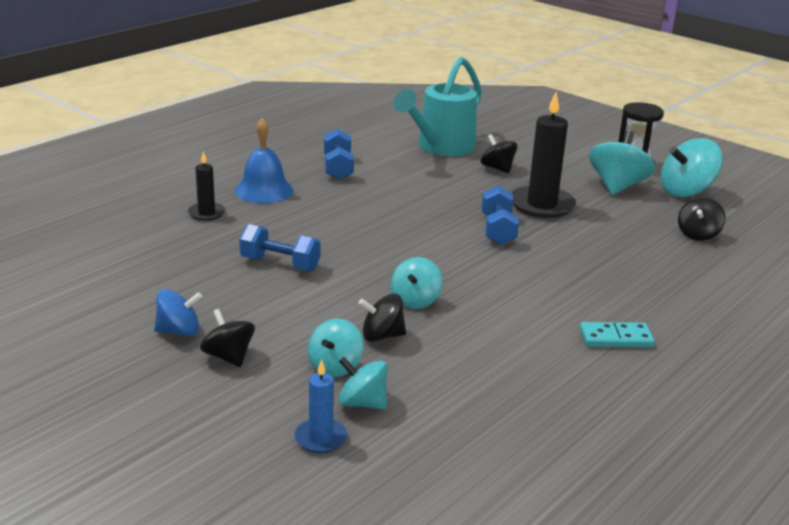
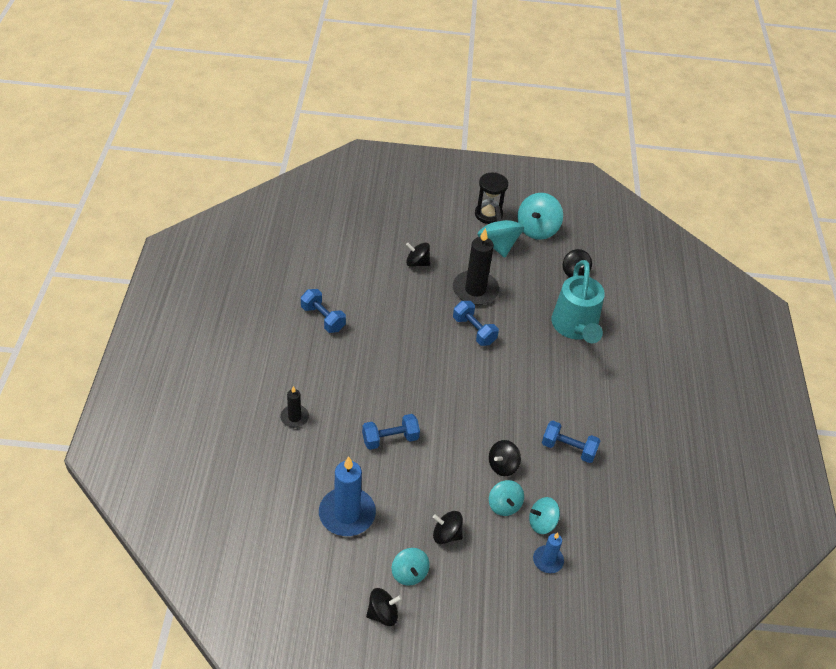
camera: 40 degrees left, 20 degrees up
blue spinning top [154,289,202,336] -> none
blue bell [235,118,293,203] -> none
turquoise spinning top [391,257,443,309] -> turquoise spinning top moved to [392,548,430,586]
turquoise watering can [393,57,482,156] -> turquoise watering can moved to [551,260,605,343]
turquoise domino [580,322,655,347] -> none
none -> blue candle [319,456,376,536]
none -> black spinning top [366,588,402,626]
none -> blue dumbbell [542,421,600,463]

